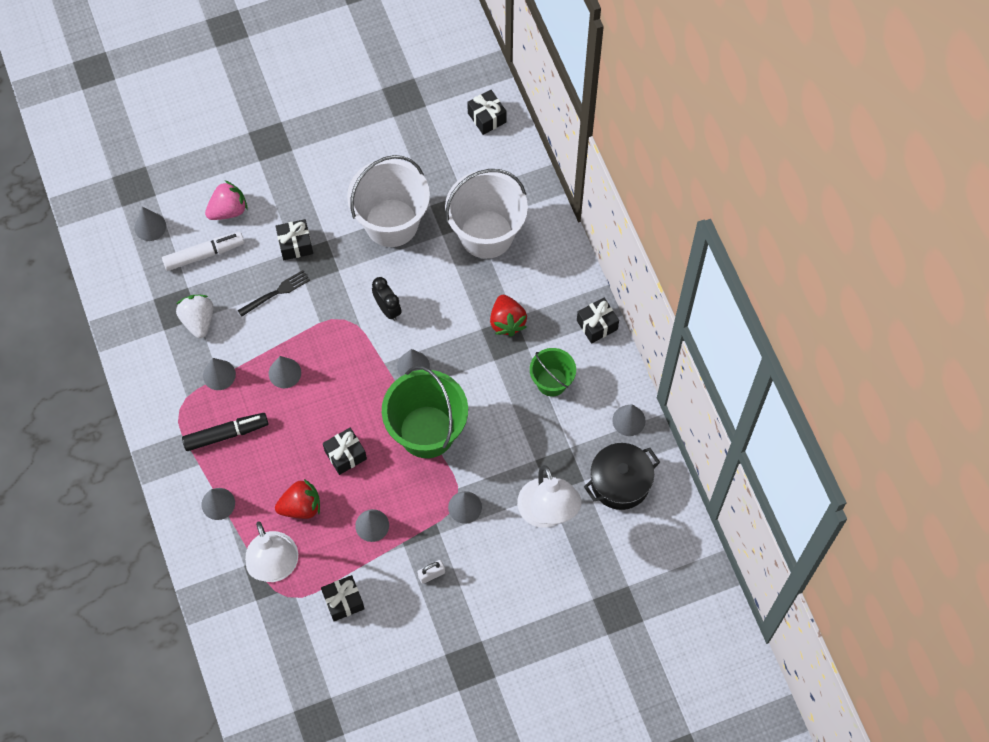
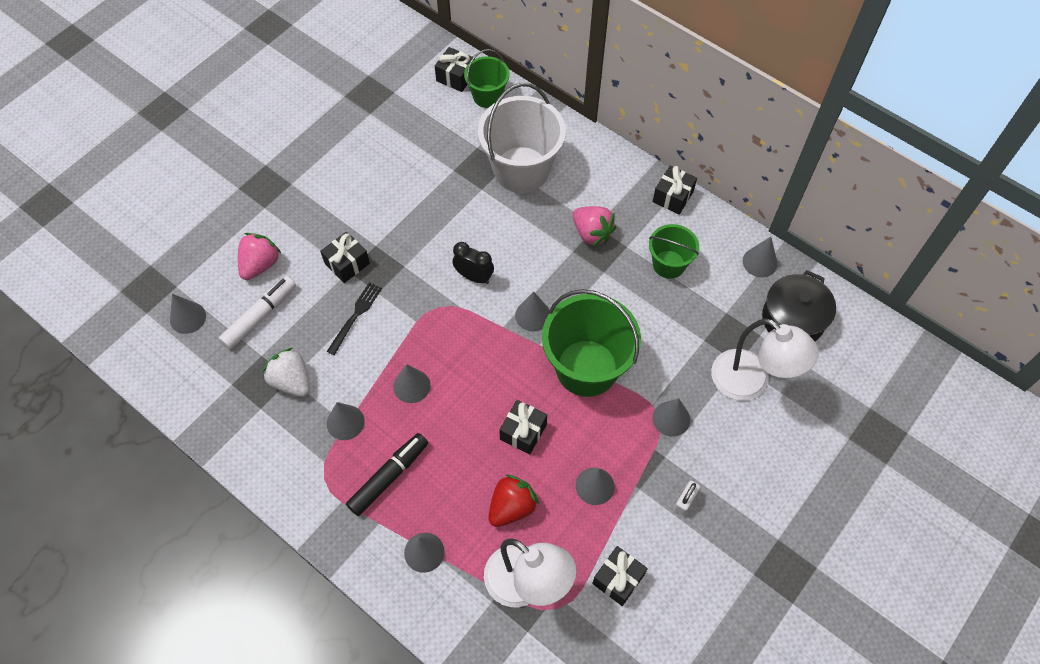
camera: 30 degrees left, 5 degrees down
white bucket [347,155,430,247] -> none
red strawberry [490,295,527,337] -> pink strawberry [573,206,616,247]
none -> green bucket [464,49,510,108]

